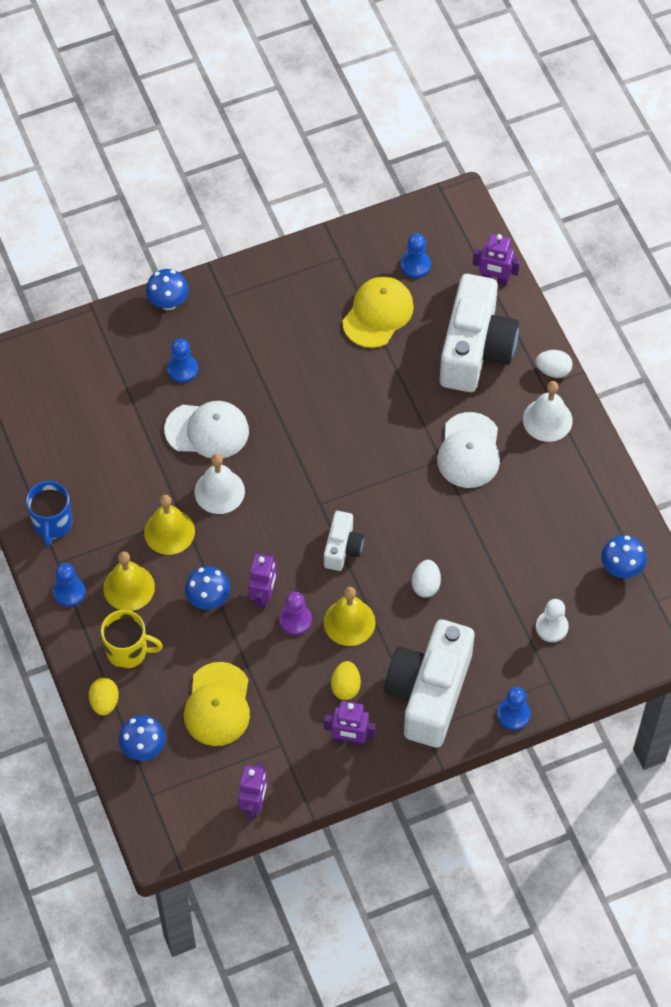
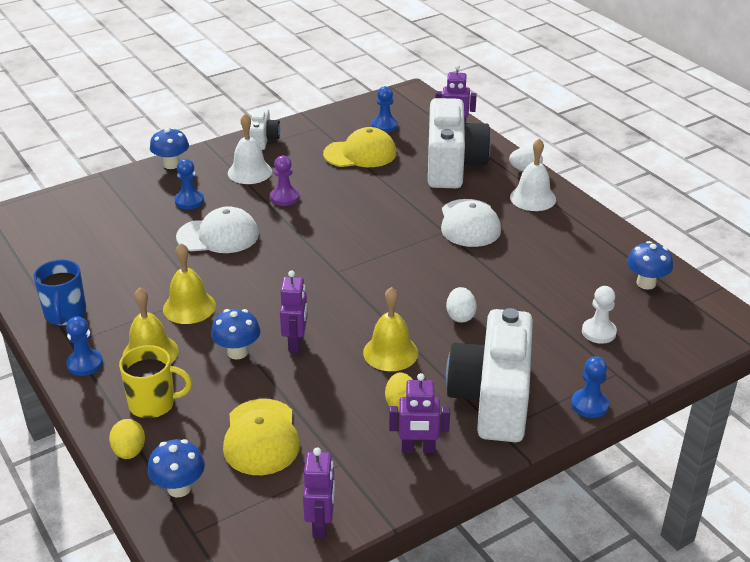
camera: 10 degrees left, 25 degrees down
white bell [195,454,245,514] -> white bell moved to [228,113,272,184]
purple pawn [279,592,312,635] -> purple pawn moved to [270,156,299,206]
white camera [324,511,364,571] -> white camera moved to [249,108,280,150]
yellow cap [342,276,414,348] -> yellow cap turned 60 degrees clockwise [323,127,397,167]

